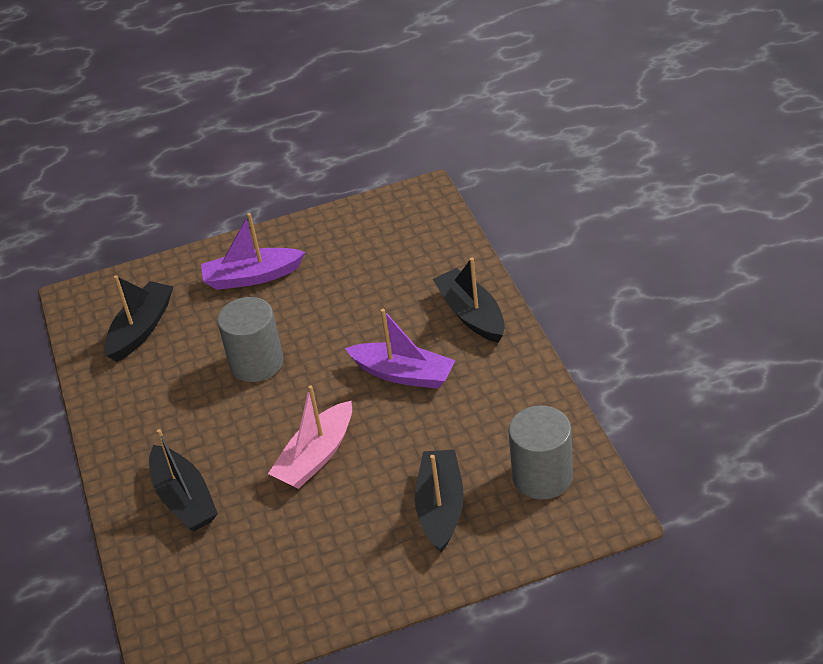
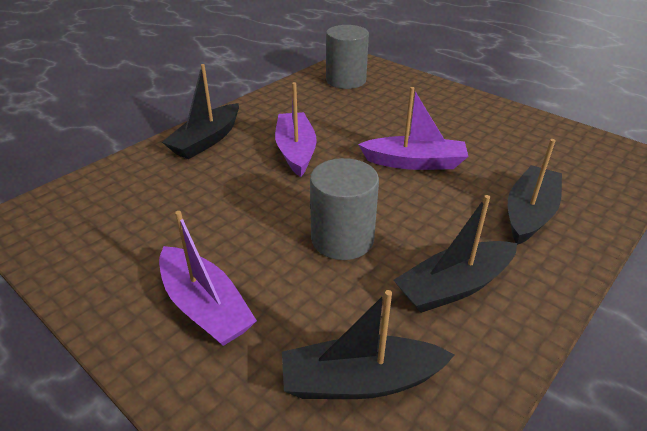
camera: 125 degrees left, 5 degrees down
pink boat [268,385,352,489] -> purple boat [358,87,469,170]
black boat [415,450,464,553] -> black boat moved to [394,195,517,313]

